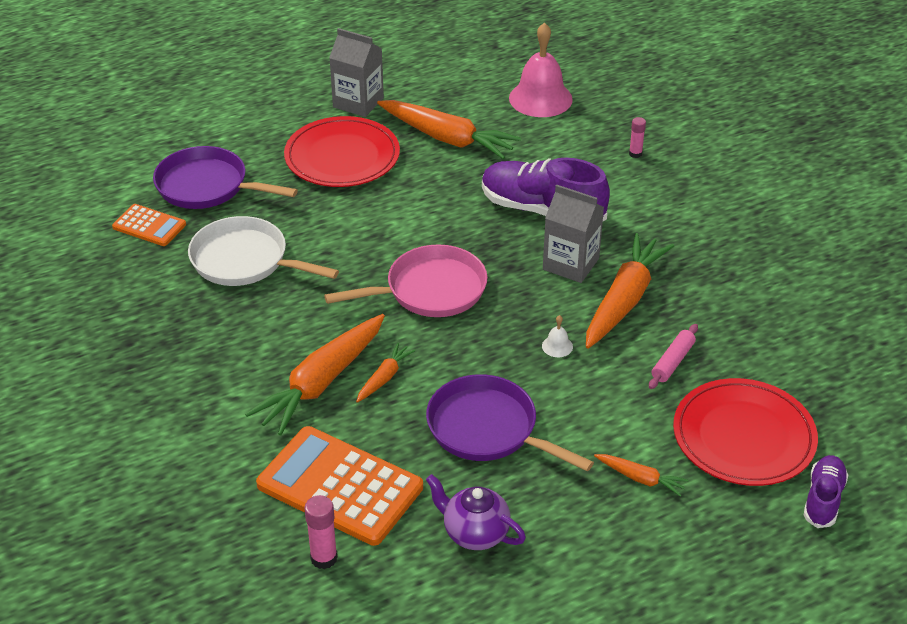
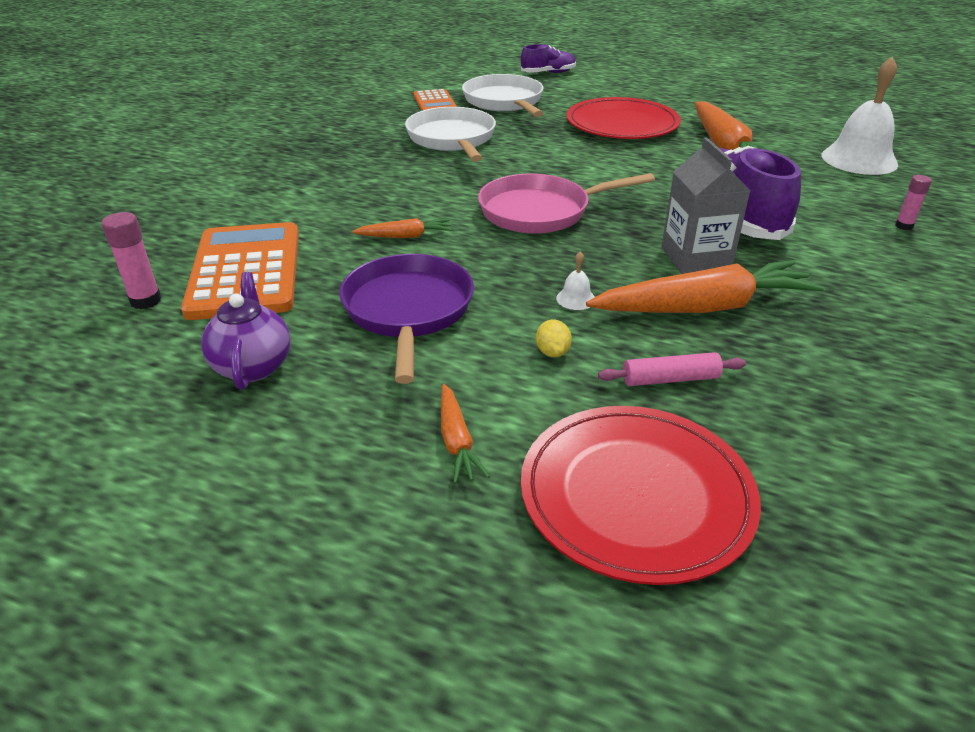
camera: 50 degrees right, 5 degrees down
purple pan [153,146,298,209] -> white pan [462,74,544,117]
orange carrot [245,314,385,435] -> none
pink pan [324,244,488,317] -> pink pan turned 135 degrees clockwise [478,173,655,234]
grey carton [329,28,384,117] -> none
pink bell [509,22,573,117] -> white bell [821,57,898,175]
purple shoe [803,455,848,528] -> purple shoe moved to [521,44,576,73]
none -> yellow lemon [536,319,572,357]

